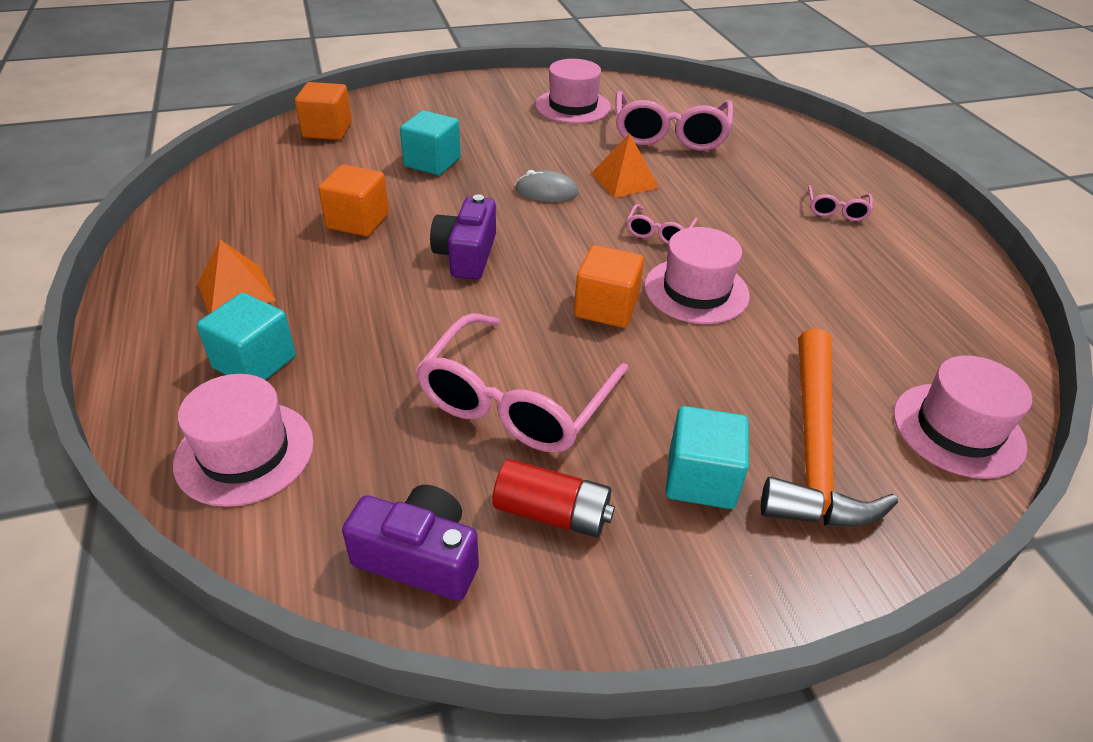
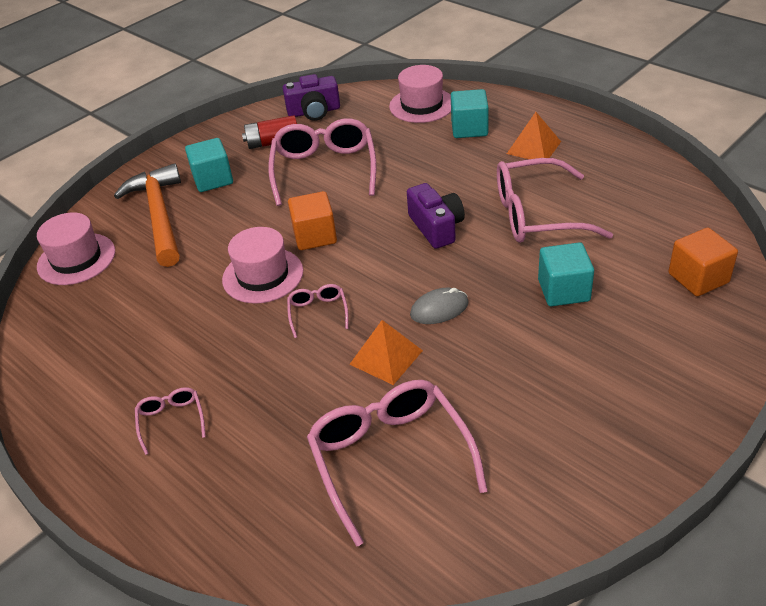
camera: 155 degrees right, 0 degrees up
orange cube [318,164,389,236] -> pink glasses [497,158,613,243]
pink hat [535,59,611,124] -> none

